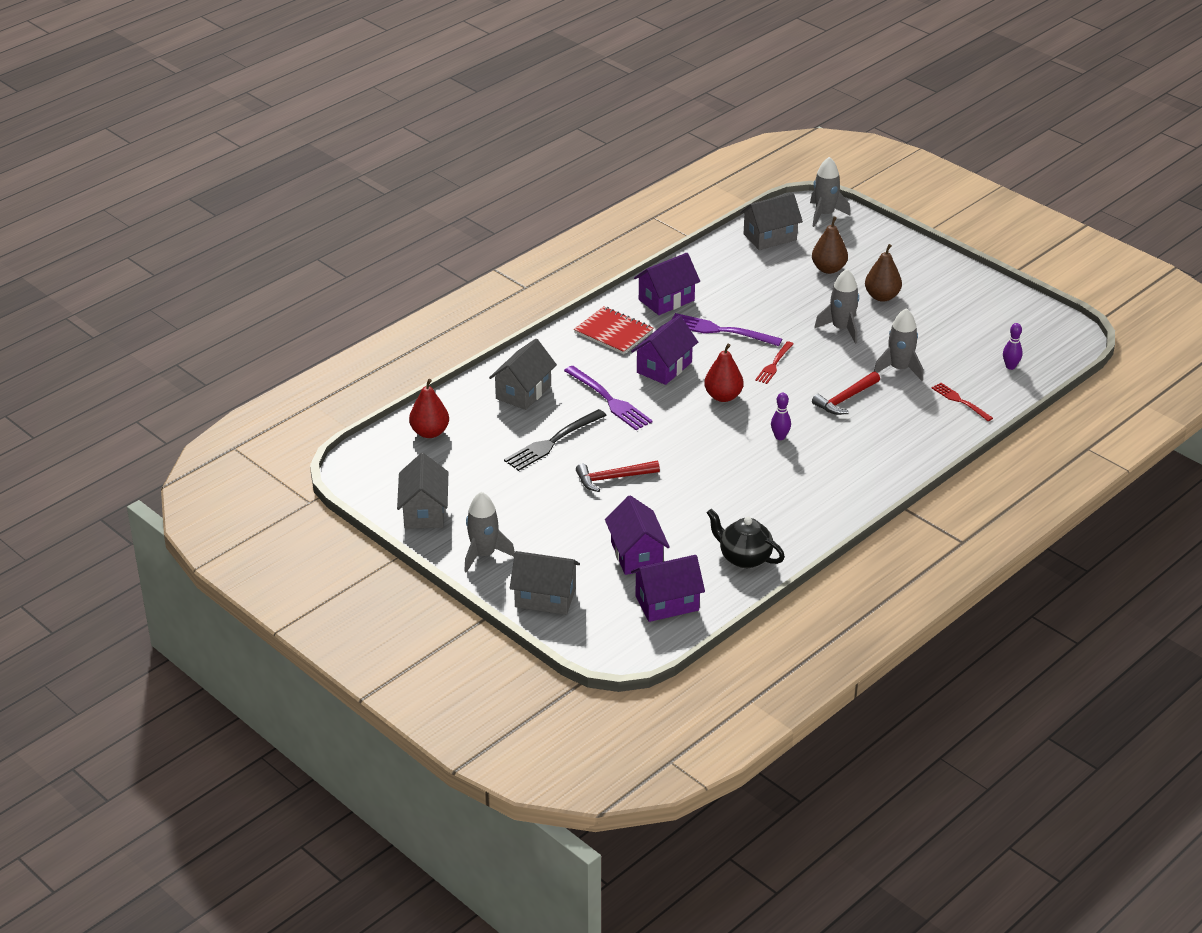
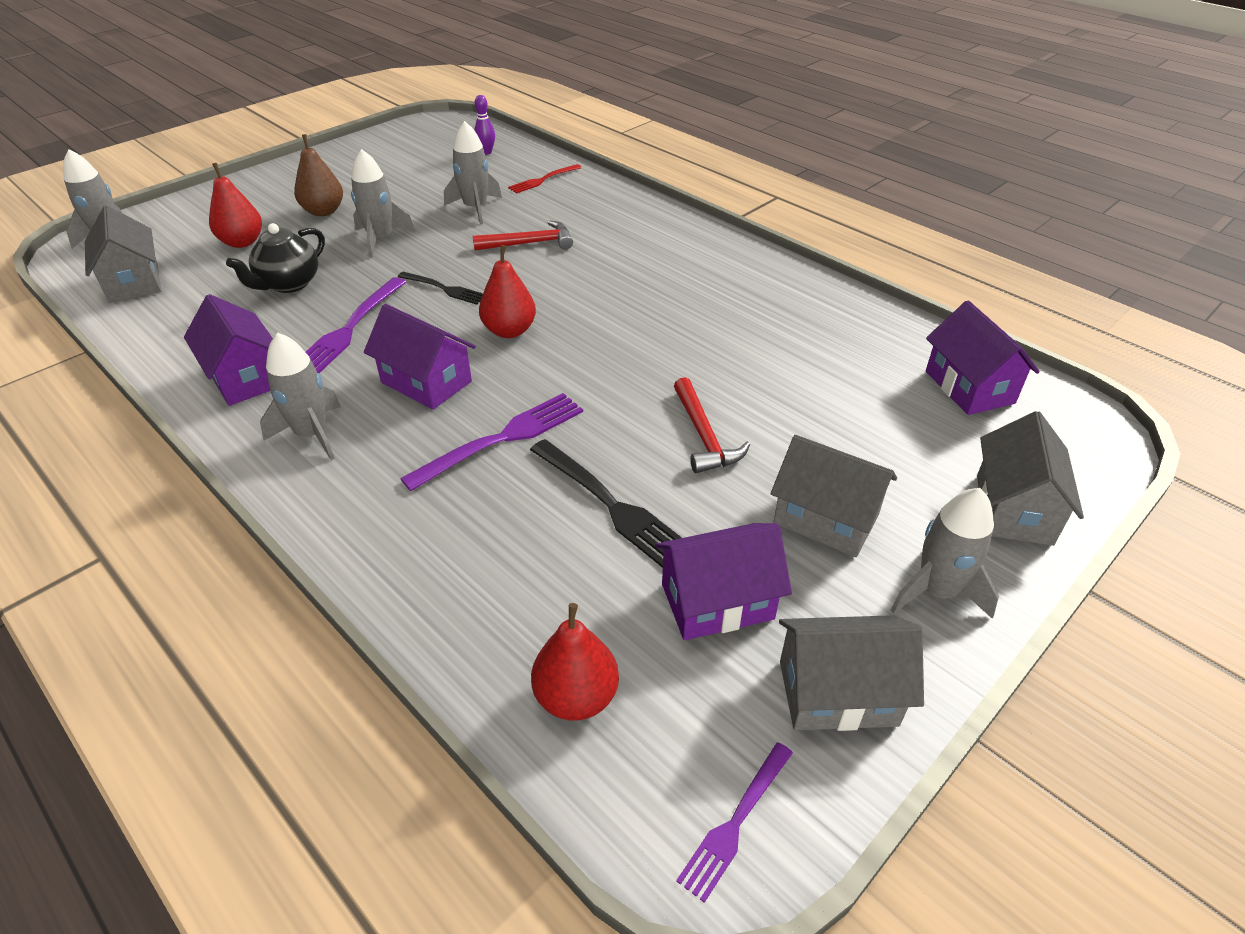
camera: 90 degrees left, 5 degrees up
grey house [489,339,557,410] -> grey house moved to [771,435,897,557]
red notebook [574,306,653,354] -> grey rocket [260,333,341,460]
purple house [605,495,670,575] -> purple house moved to [655,523,792,640]
black teapot [707,509,785,568] -> black teapot moved to [226,223,325,293]
red fork [755,341,793,384] -> black fork [398,272,483,305]
purple bowling pin [771,393,791,440] -> none
brown pear [812,216,848,274] -> red pear [209,163,262,248]
red hammer [812,372,880,415] -> red hammer turned 60 degrees counterclockwise [473,220,573,251]
none -> purple fork [676,742,793,903]

